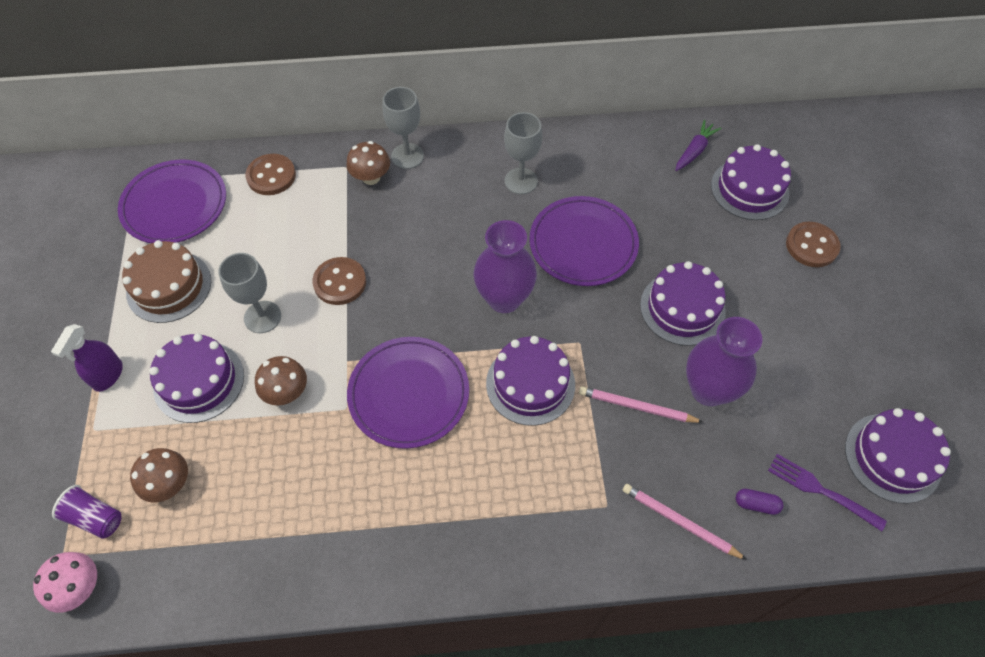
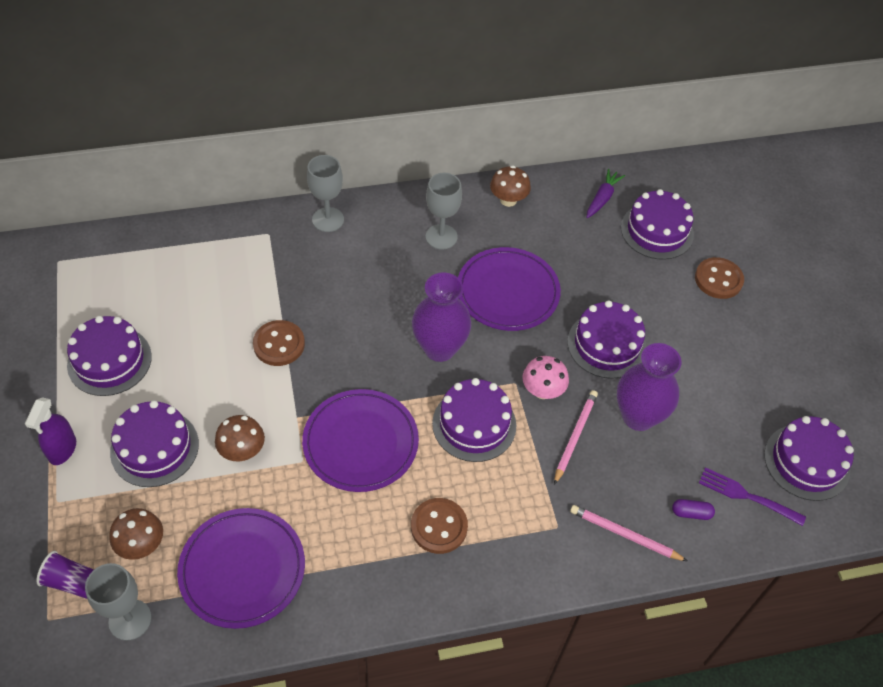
camera: 10 degrees left, 5 degrees down
pink mushroom [33,552,97,613] -> pink mushroom moved to [522,356,569,399]
purple plate [118,160,226,243] -> purple plate moved to [177,508,305,629]
brown cake [122,240,211,323] -> purple cake [67,316,152,396]
grey goblet [218,253,281,333] -> grey goblet moved to [85,563,151,641]
brown button [245,154,296,195] -> brown button moved to [411,498,468,554]
brown mushroom [346,141,390,185] -> brown mushroom moved to [490,166,531,207]
pink pencil [579,386,703,423] -> pink pencil turned 105 degrees clockwise [554,390,598,485]

